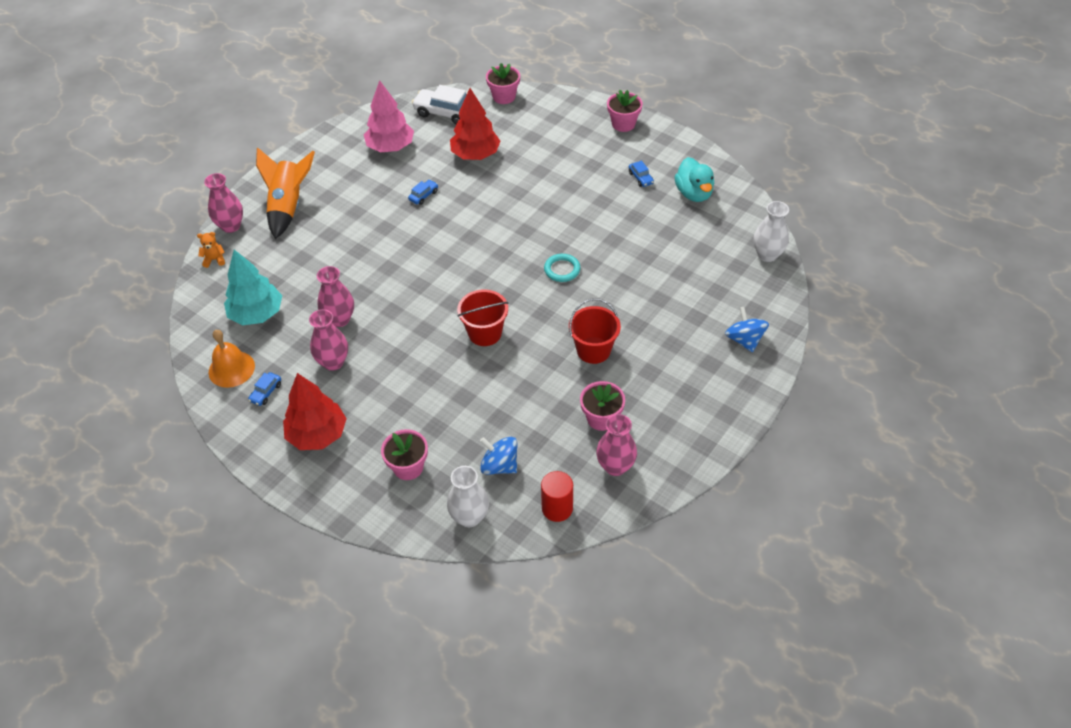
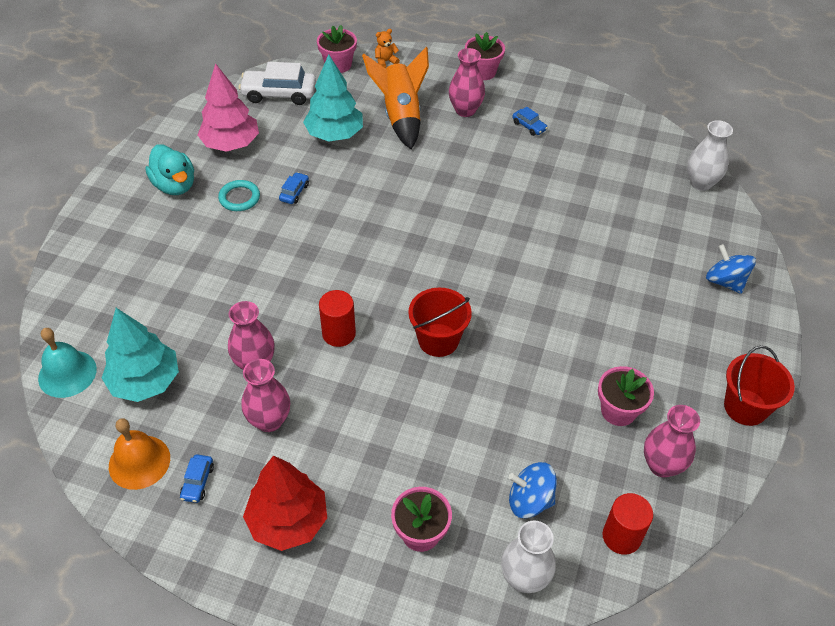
camera: 20 degrees left, 0 degrees up
orange teddy bear [197,232,225,268] -> orange teddy bear moved to [375,29,400,68]
pink vase [204,173,243,233] -> pink vase moved to [449,48,485,117]
orange rocket [256,147,315,239] -> orange rocket moved to [362,47,429,149]
red tree [450,88,501,160] -> turquoise tree [303,54,363,142]
turquoise ring [544,254,580,282] -> turquoise ring moved to [218,180,260,211]
red bucket [569,298,621,364] -> red bucket moved to [724,346,795,426]
turquoise duck [674,157,714,202] -> turquoise duck moved to [145,145,194,195]
none -> turquoise bell [38,328,97,398]
none -> red cylinder [319,290,356,347]

